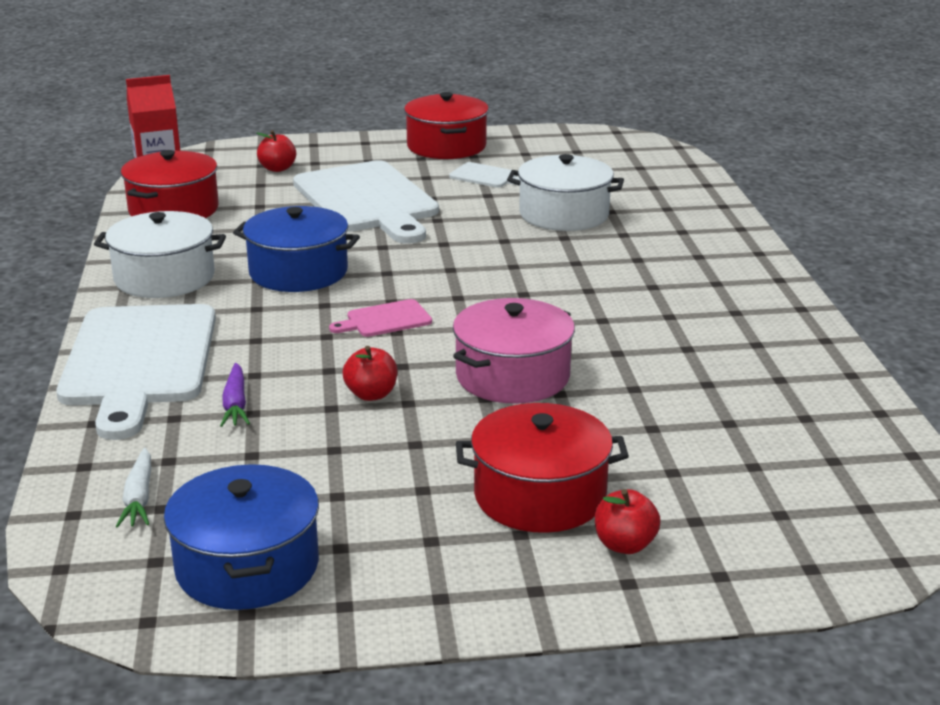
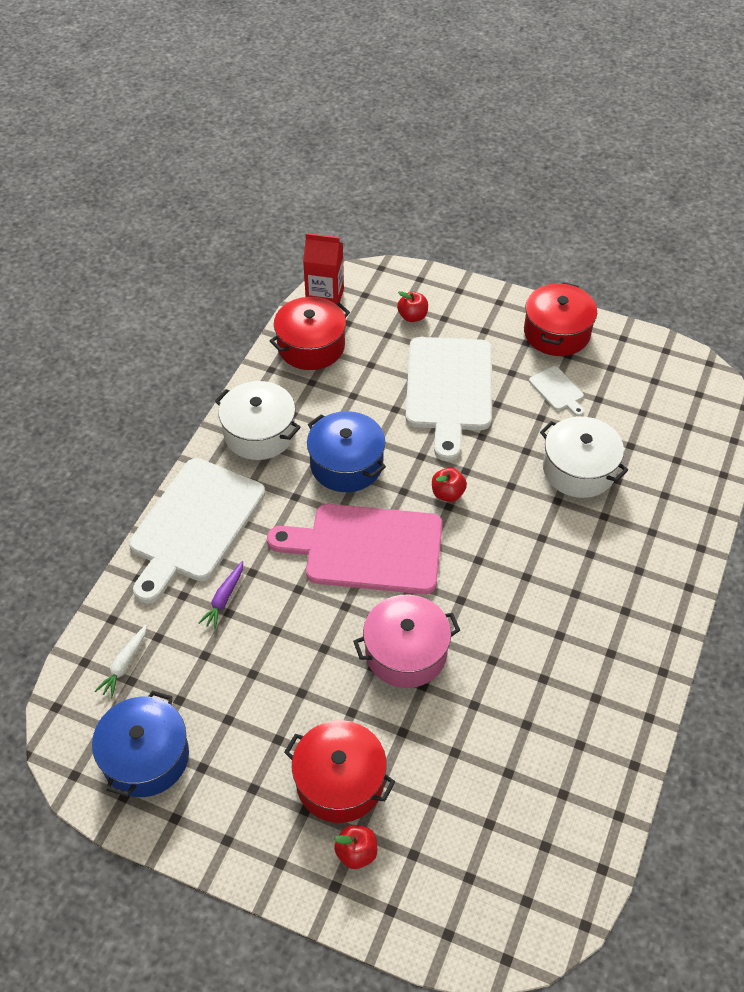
camera: 30 degrees right, 25 degrees up
pink cutting board [329,299,432,337] -> pink cutting board [267,504,443,594], size x2.37
red apple [343,346,397,401] -> red apple moved to [432,468,467,502]

